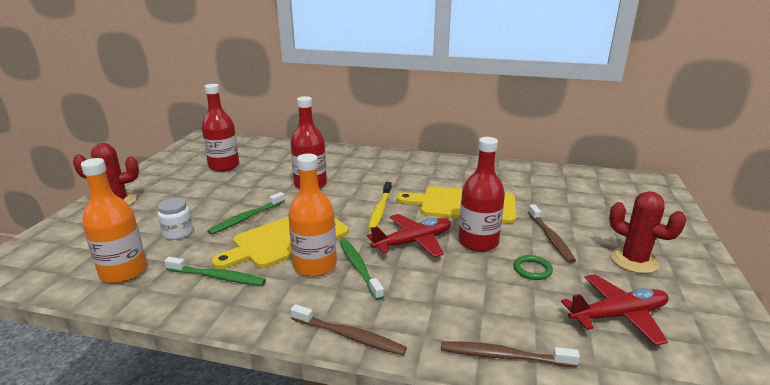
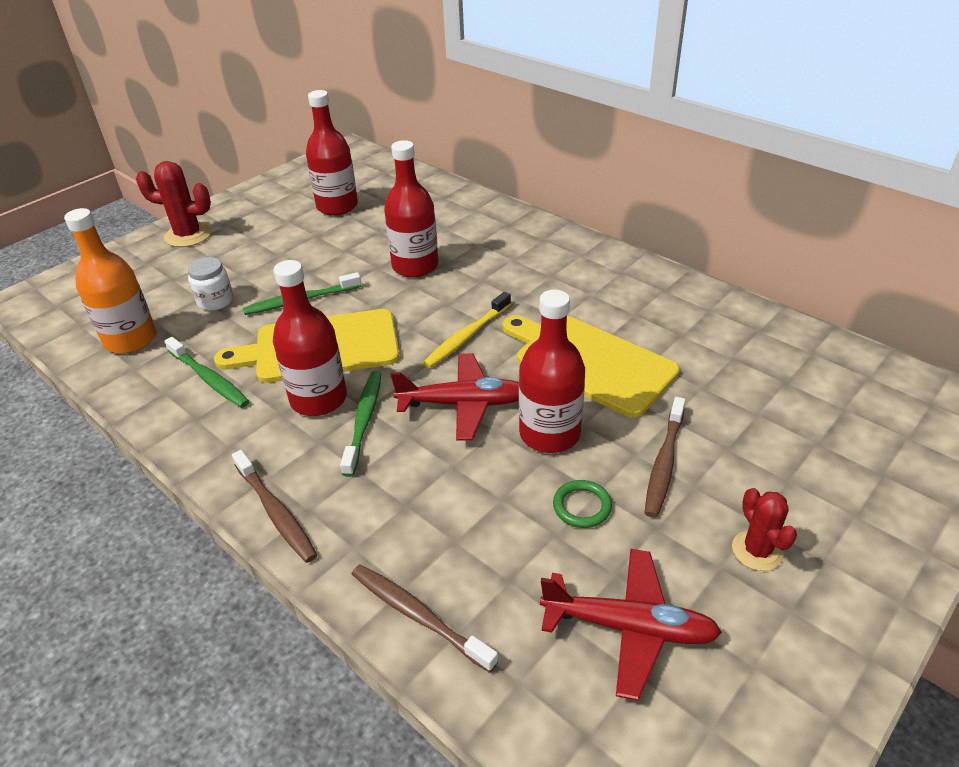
camera: 30 degrees right, 15 degrees up
orange bottle [288,154,337,277] -> red bottle [273,260,347,416]
red cactus [609,191,686,274] -> red cactus [732,488,797,571], size x0.65

